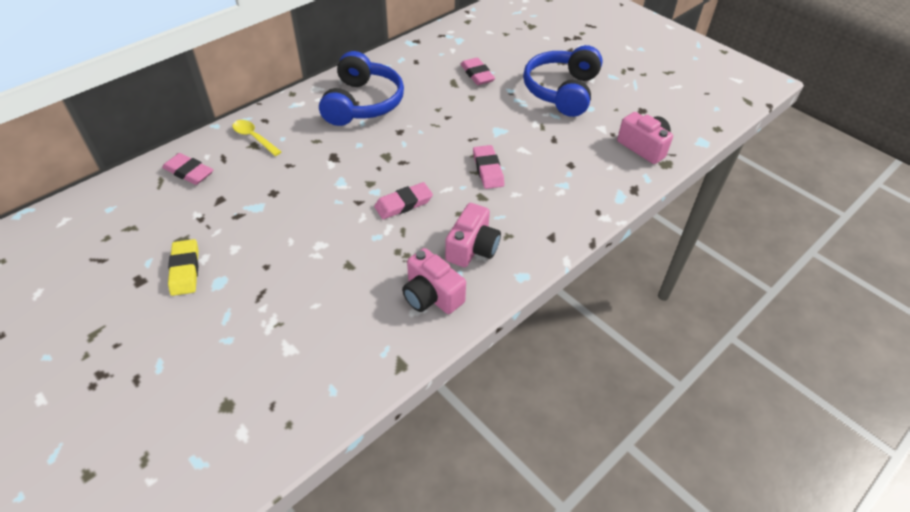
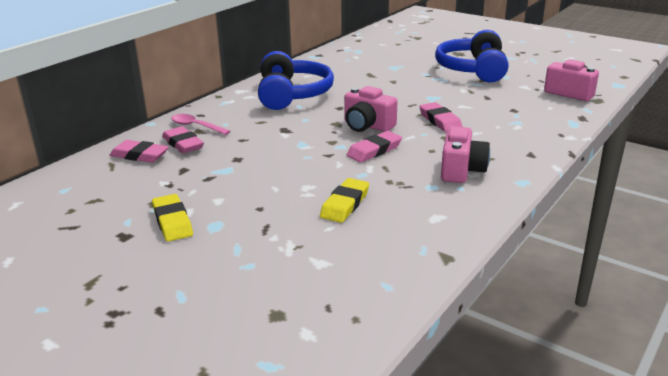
camera: 10 degrees left, 20 degrees down
yellow spoon [233,120,281,156] -> pink spoon [171,114,231,135]
pink camera [402,248,466,314] -> pink camera moved to [344,86,397,132]
pink eraser [461,57,495,85] -> pink eraser moved to [162,126,204,154]
none -> yellow eraser [320,178,369,223]

